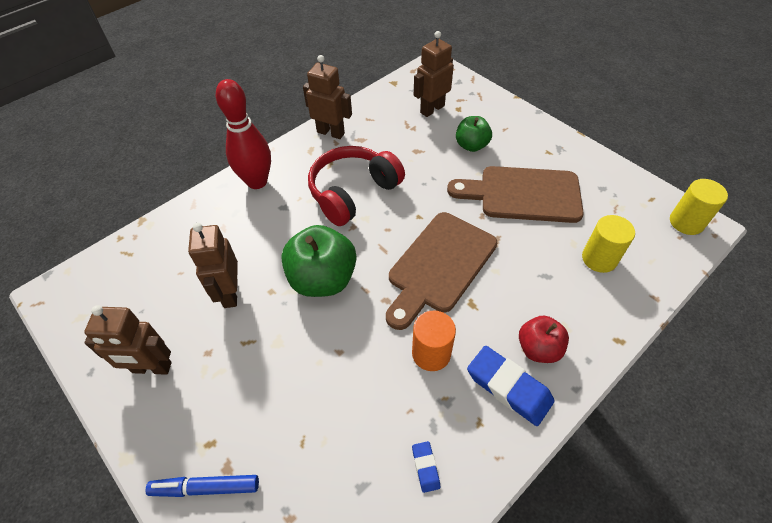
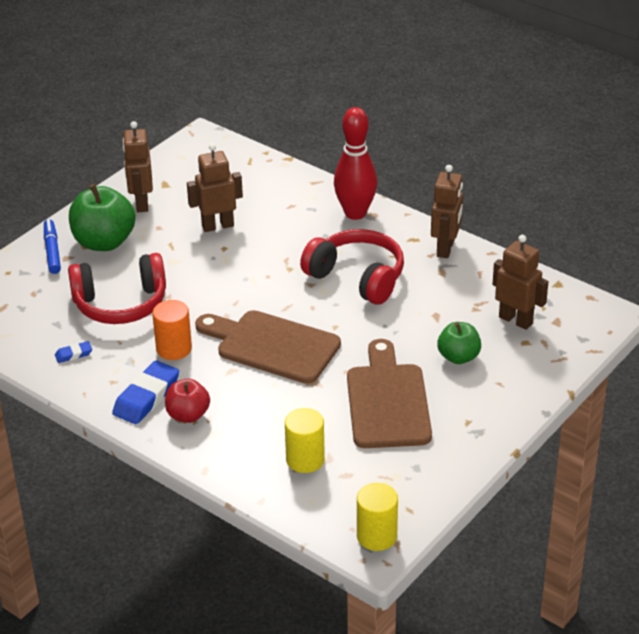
camera: 80 degrees right, 15 degrees down
green apple [281,225,356,297] -> green apple moved to [69,184,136,251]
none -> red headphones [68,253,166,324]

